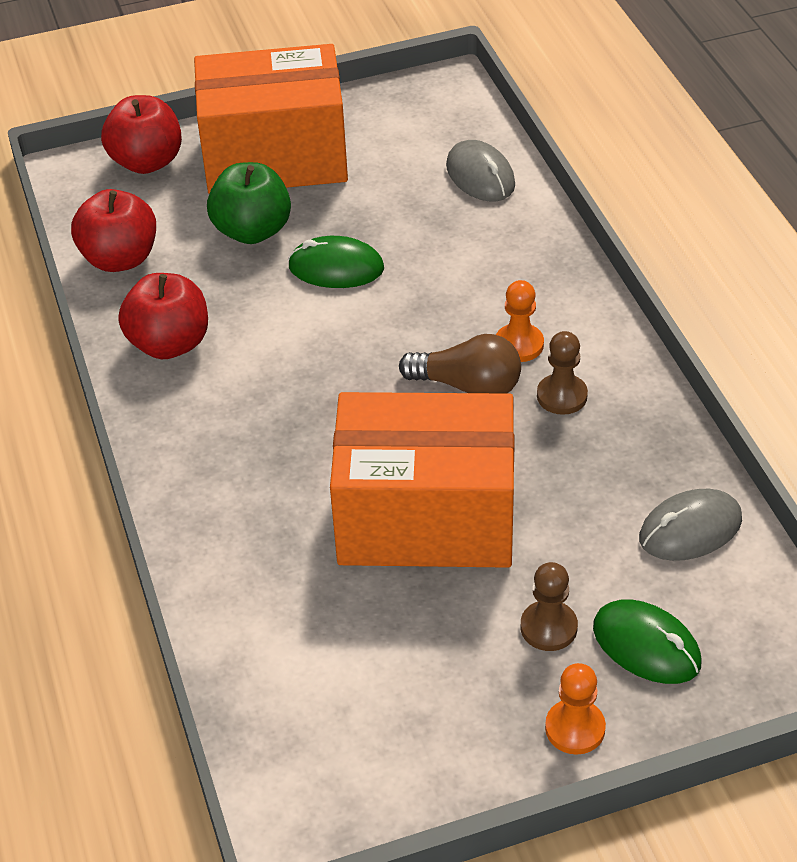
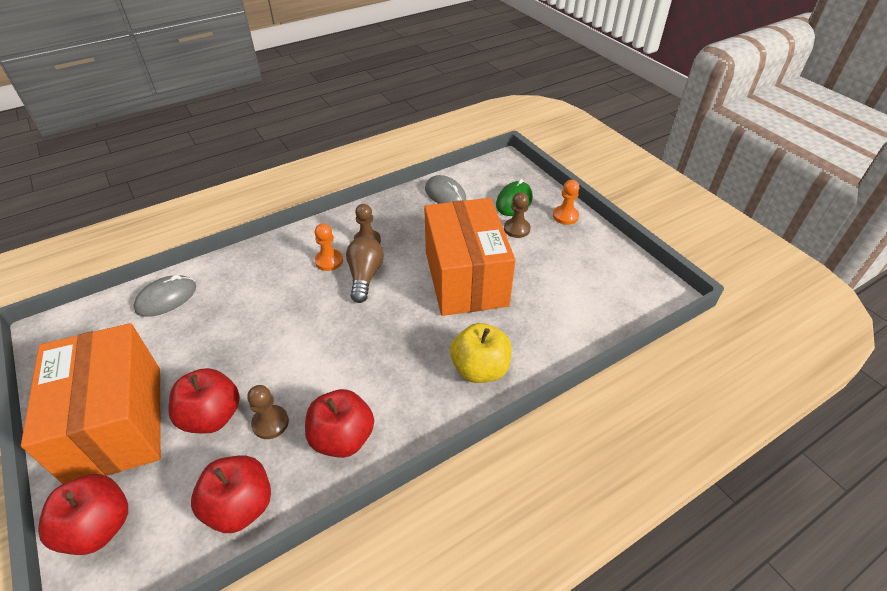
camera: 105 degrees left, 0 degrees up
green apple [207,162,291,244] -> red apple [168,368,240,434]
green mouse [288,236,384,288] -> none
none -> brown pawn [247,385,289,439]
none -> yellow apple [450,323,512,383]

